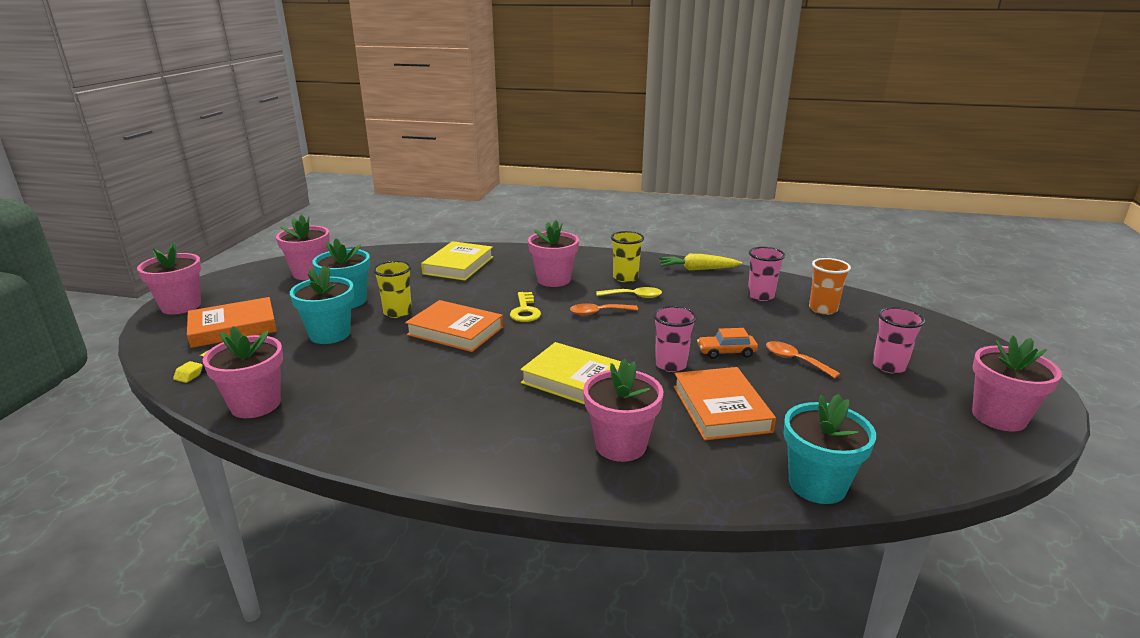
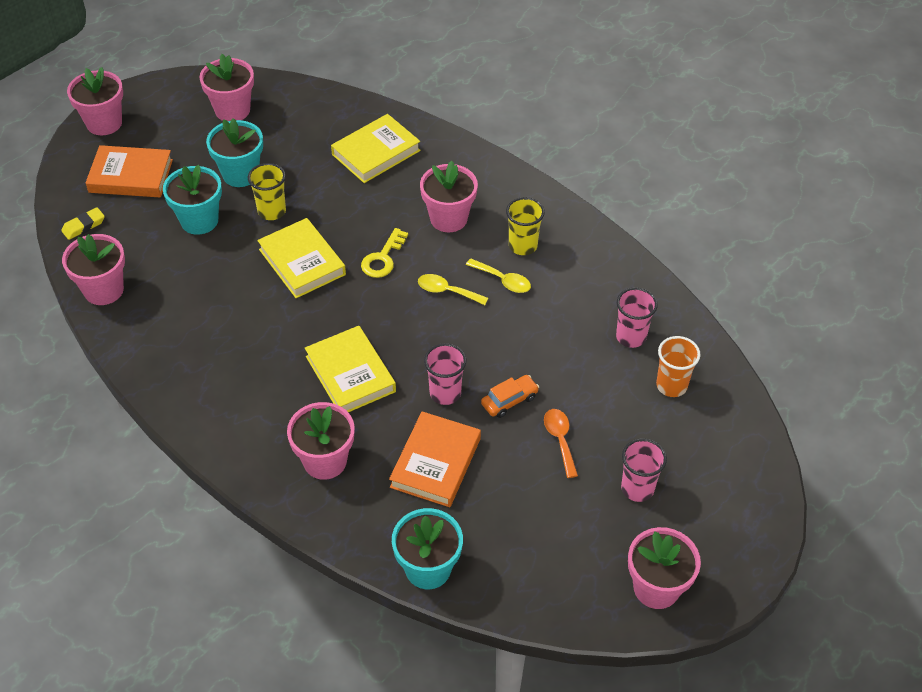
camera: 30 degrees right, 25 degrees up
orange book [405,300,503,352] -> yellow book [257,218,346,298]
orange spoon [570,303,638,315] -> yellow spoon [418,274,488,305]
yellow carrot [659,254,742,270] -> none
orange car [697,328,758,359] -> orange car turned 120 degrees clockwise [481,375,539,418]

